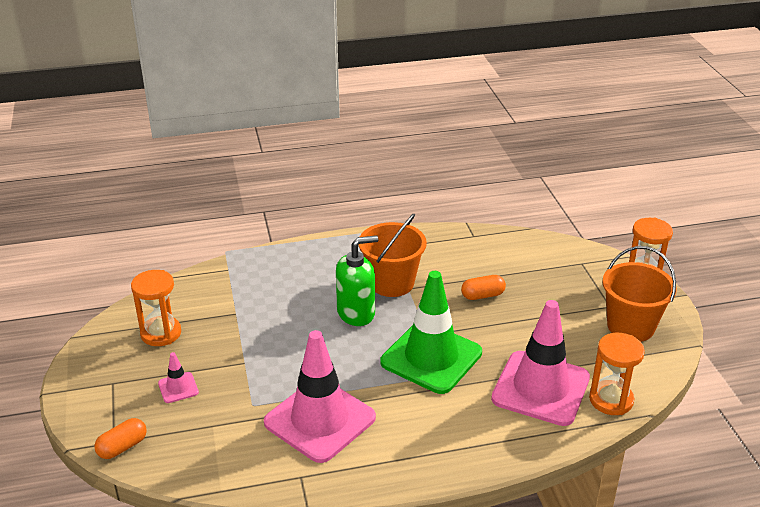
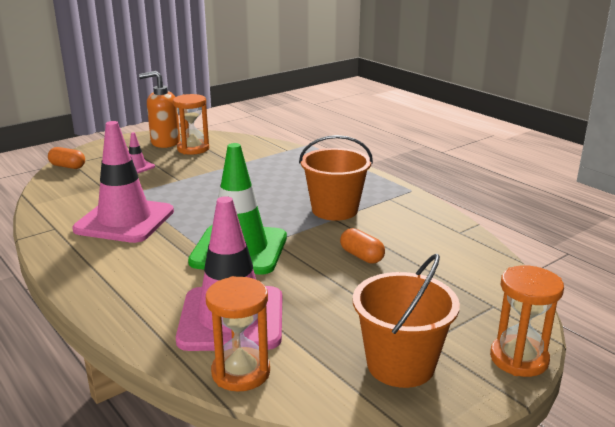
camera: 65 degrees right, 10 degrees down
green soap dispenser [336,235,379,326] -> none
none -> orange soap dispenser [139,71,180,148]

